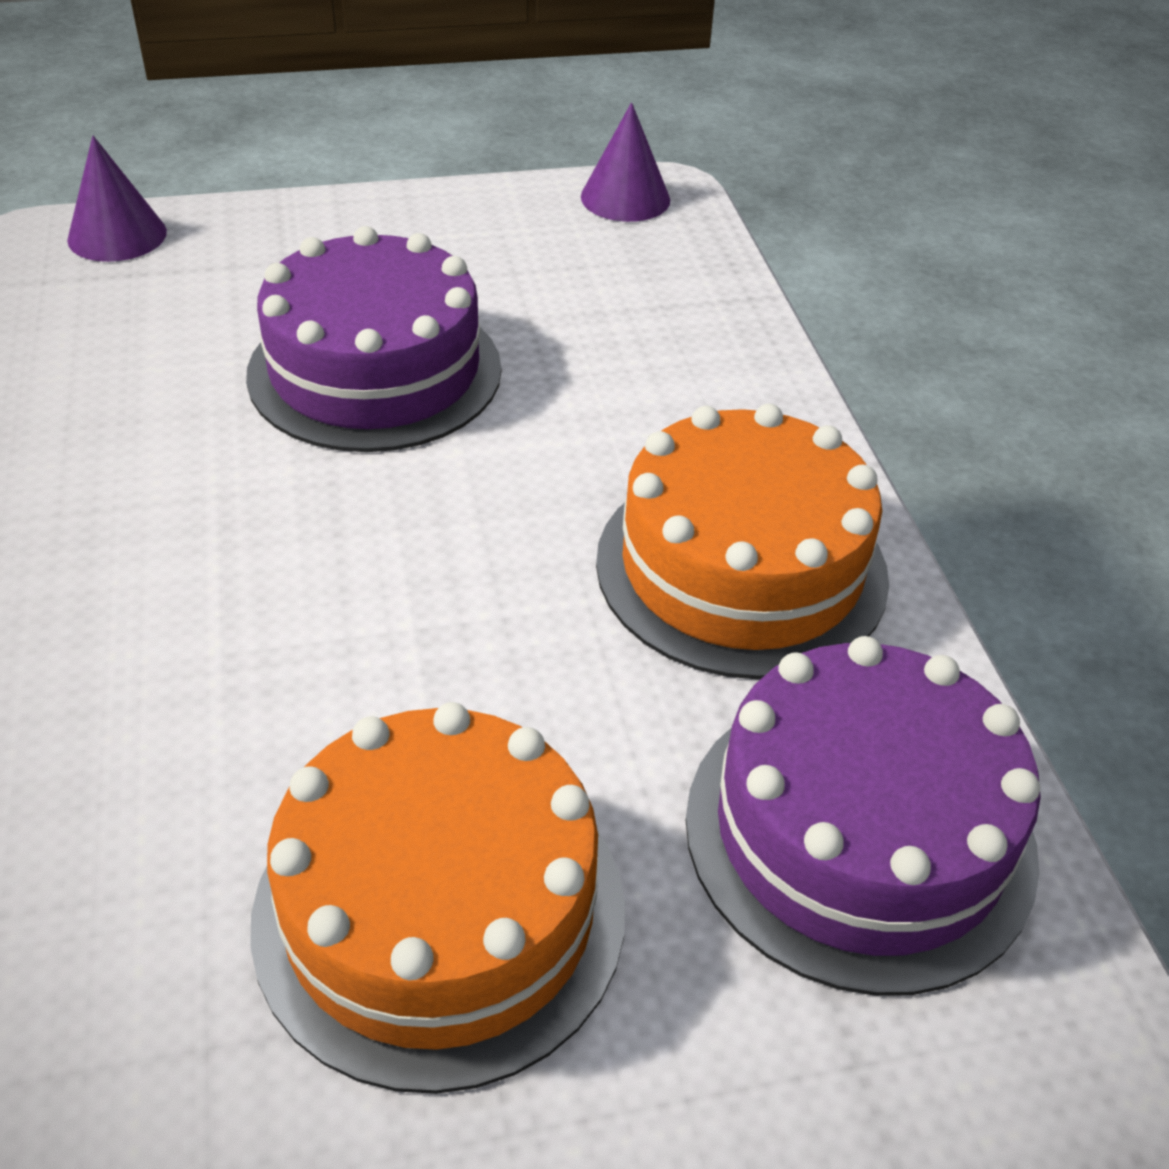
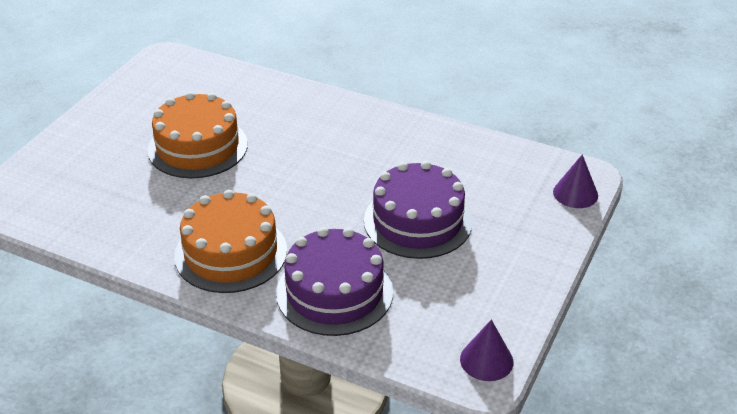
camera: 130 degrees right, 5 degrees down
purple cake [686,636,1041,996] -> purple cake moved to [276,227,393,336]

